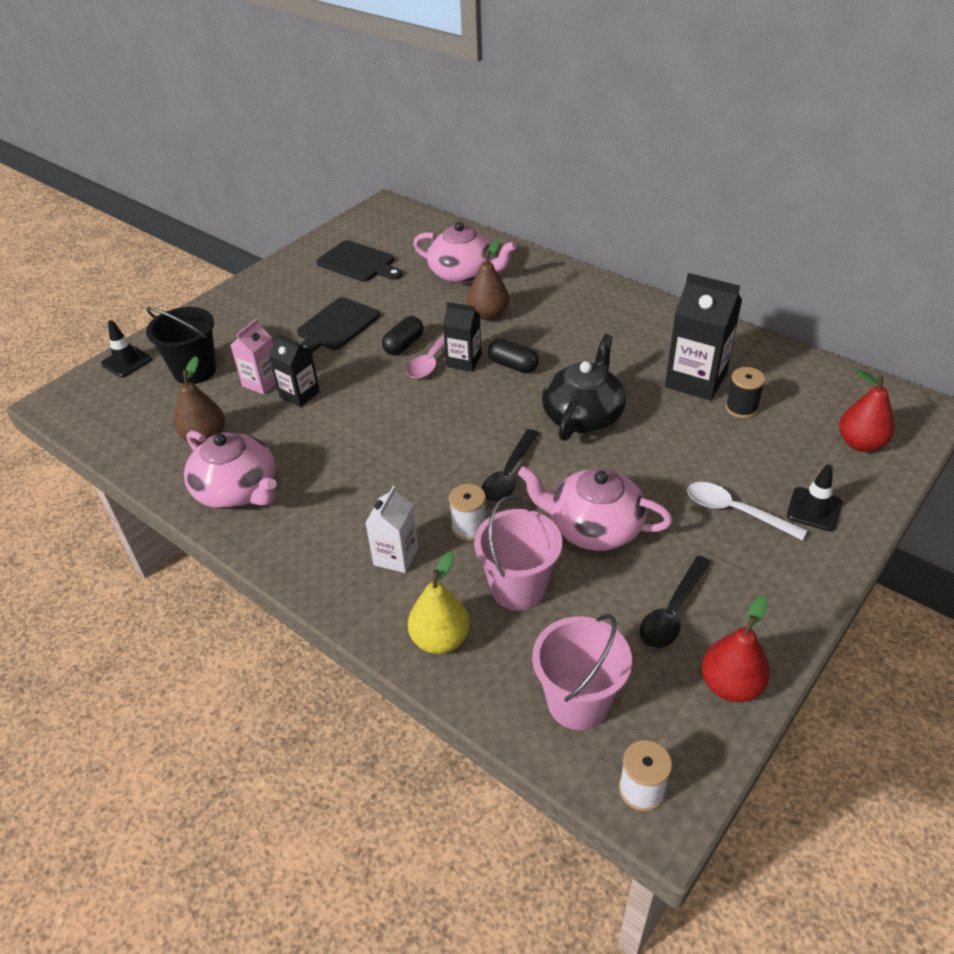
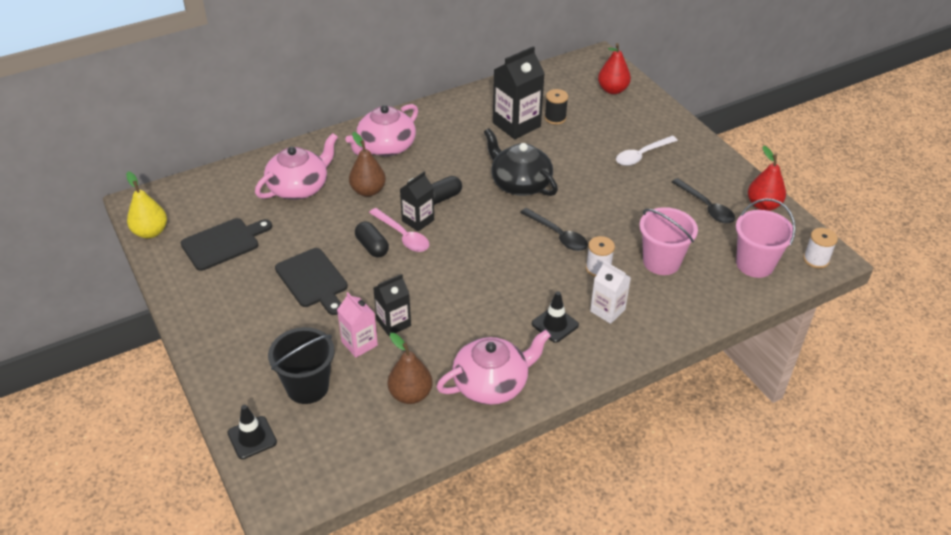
camera: 70 degrees left, 0 degrees up
yellow pear [408,551,470,654] -> yellow pear moved to [126,171,167,238]
pink teapot [518,466,673,551] -> pink teapot moved to [345,104,418,156]
black traffic cone [787,464,842,531] -> black traffic cone moved to [532,291,579,343]

